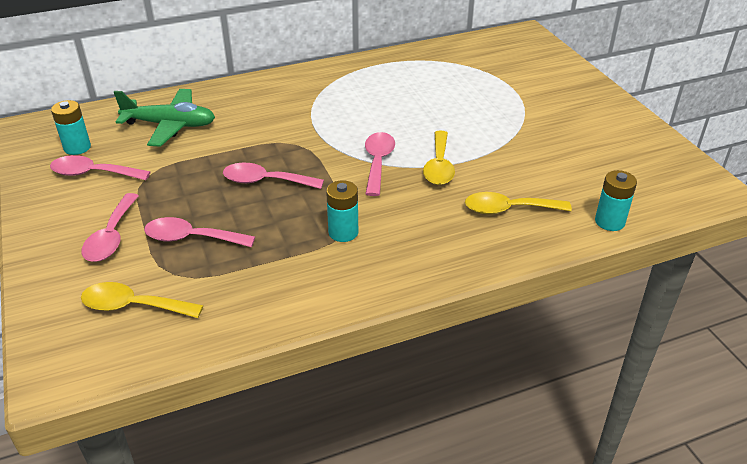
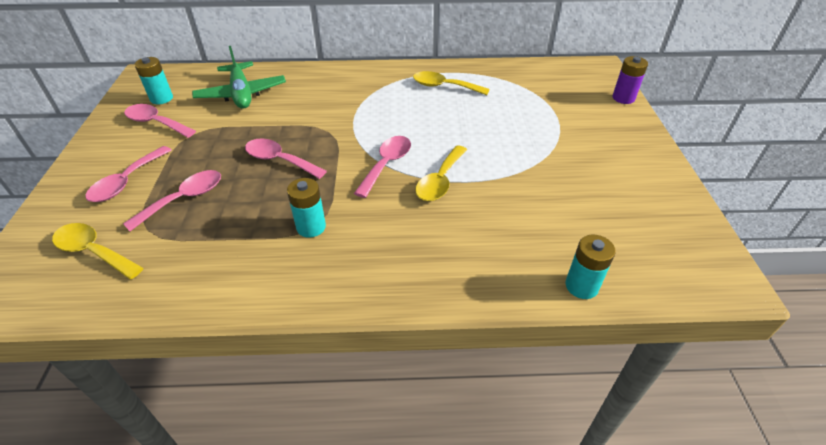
camera: 20 degrees right, 5 degrees up
green plane [114,89,215,147] -> green plane turned 45 degrees clockwise [192,46,286,109]
pink spoon [144,217,255,247] -> pink spoon turned 105 degrees clockwise [123,170,221,231]
yellow spoon [465,192,572,214] -> yellow spoon moved to [413,71,490,95]
none -> purple battery [612,56,648,104]

